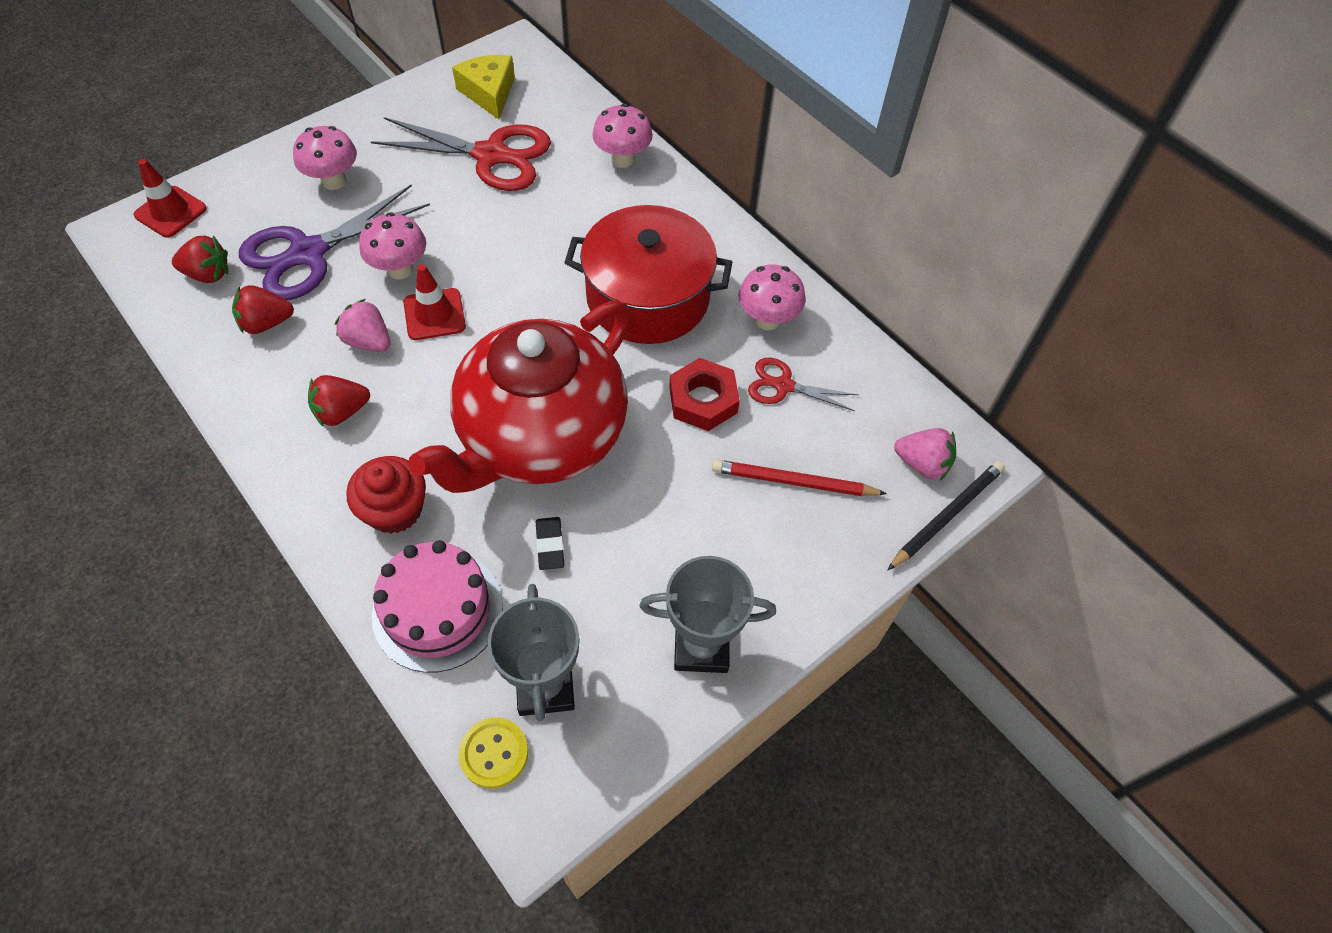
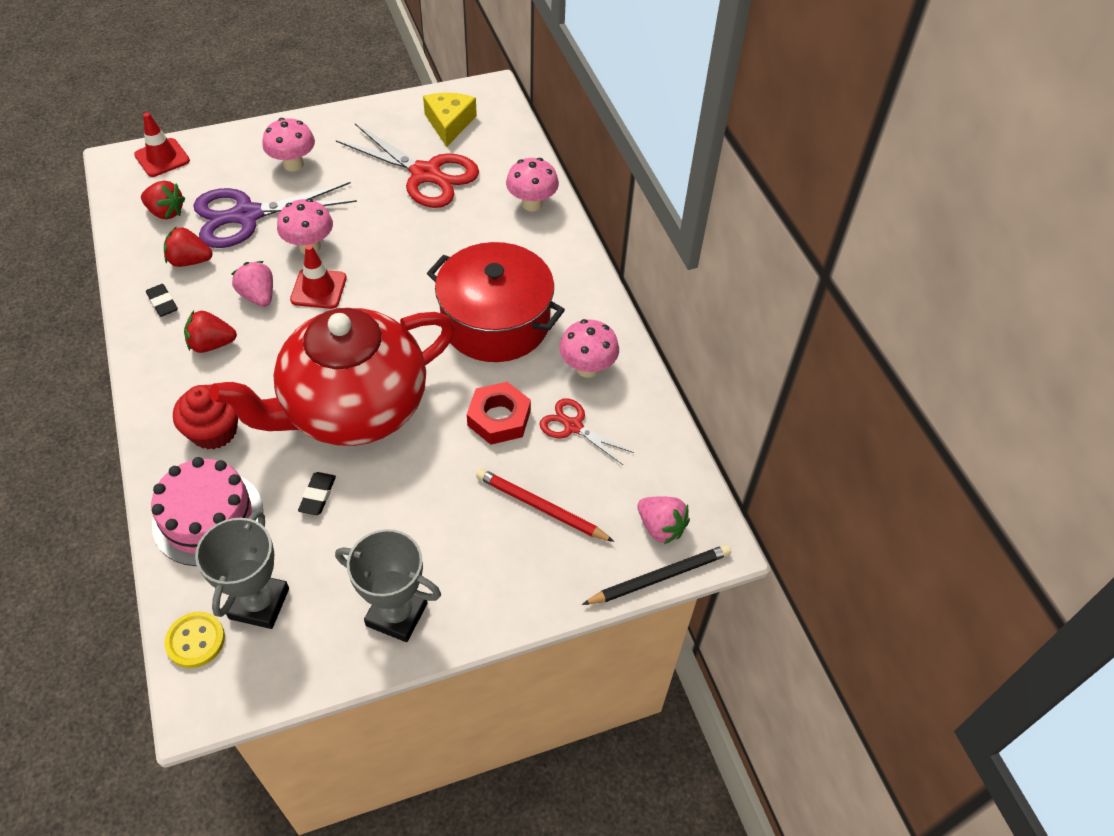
camera: 20 degrees right, 5 degrees down
none -> black eraser [146,284,178,317]

